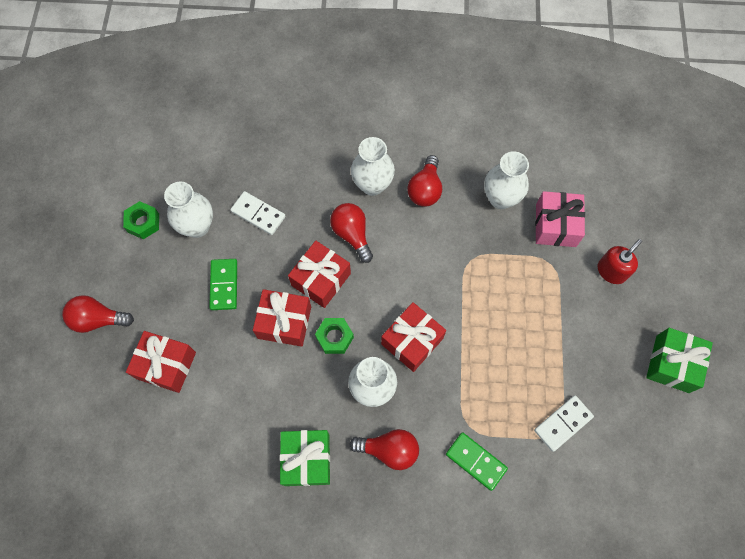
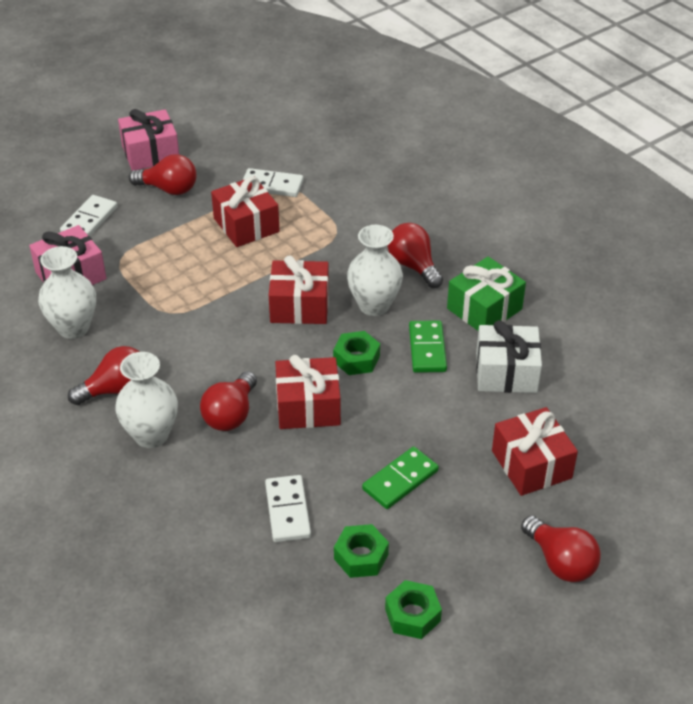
camera: 130 degrees left, 25 degrees down
white vase [164,181,213,238] -> green nut [334,524,389,578]
red gift [253,289,311,347] -> red gift moved to [211,177,280,247]
green domino [446,432,508,491] -> green domino moved to [409,320,447,373]
red soap dispenser [598,239,642,284] -> white domino [60,195,117,236]
green gift [646,328,713,393] -> pink gift [118,109,179,171]
none -> red light bulb [129,154,196,195]
none -> white gift [476,320,542,393]

